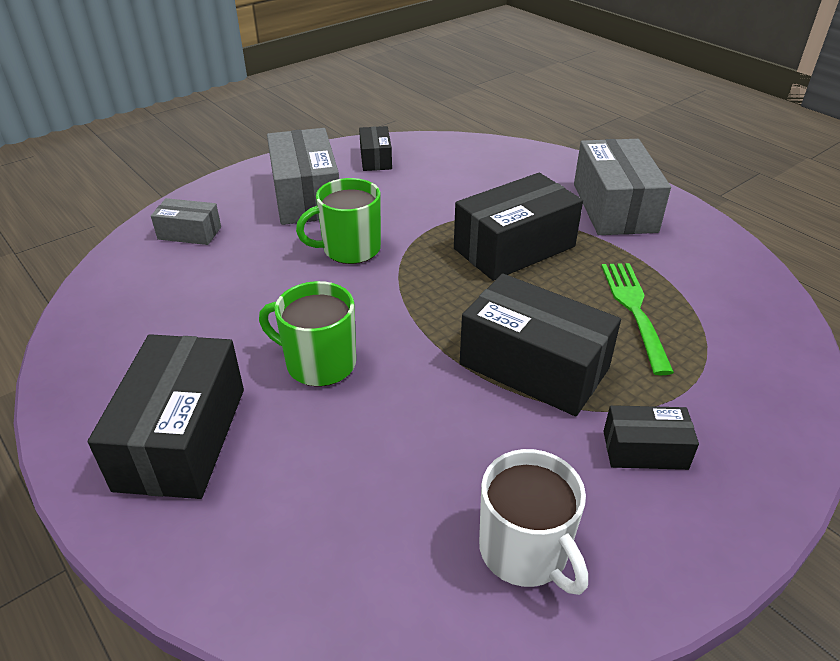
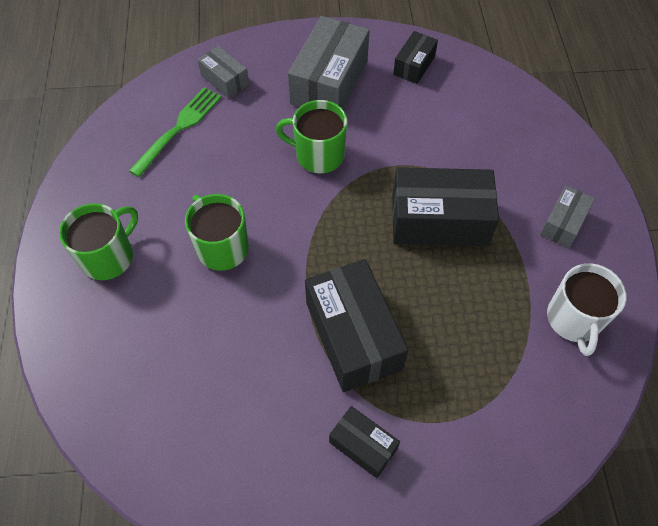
camera: 35 degrees right, 20 degrees up
black box [88,334,244,499] -> green mug [59,203,138,280]
white mug [479,449,588,595] -> white mug moved to [547,263,627,356]
grey box [574,139,671,235] -> grey box [540,186,595,248], size x0.53
green fork [601,263,674,375] -> green fork moved to [129,87,222,177]

